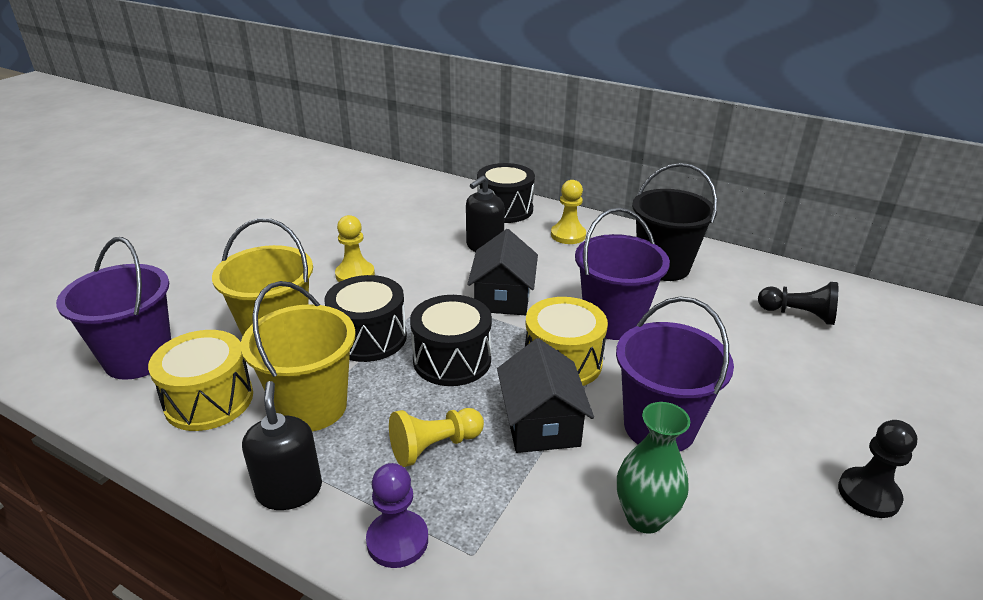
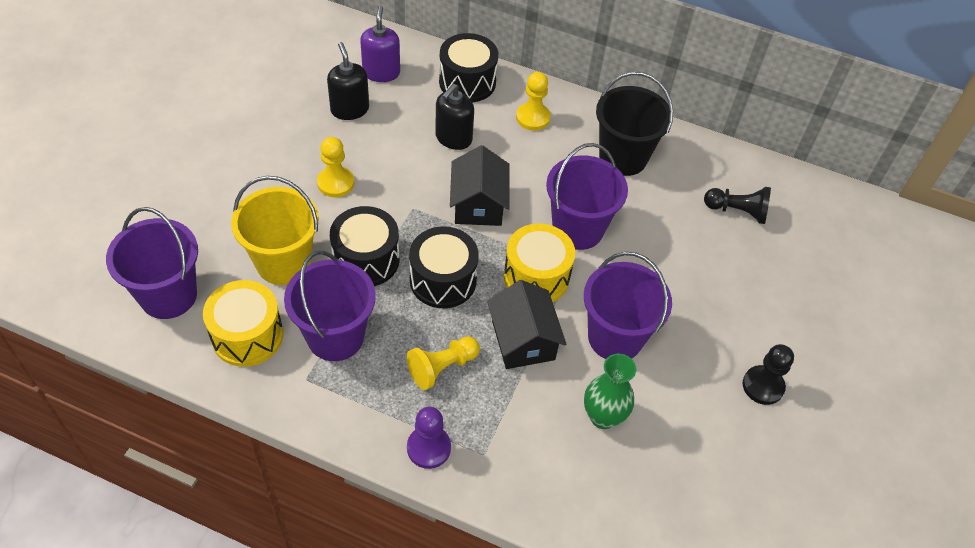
camera: 10 degrees left, 20 degrees up
yellow bucket [240,281,356,431] -> purple bucket [284,251,376,361]
black soap dispenser [242,381,322,510] -> black soap dispenser moved to [327,42,369,120]
none -> purple soap dispenser [360,5,400,82]

